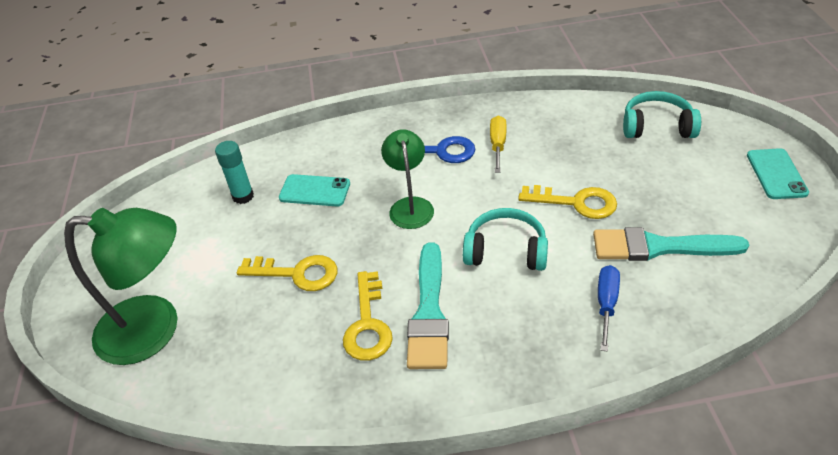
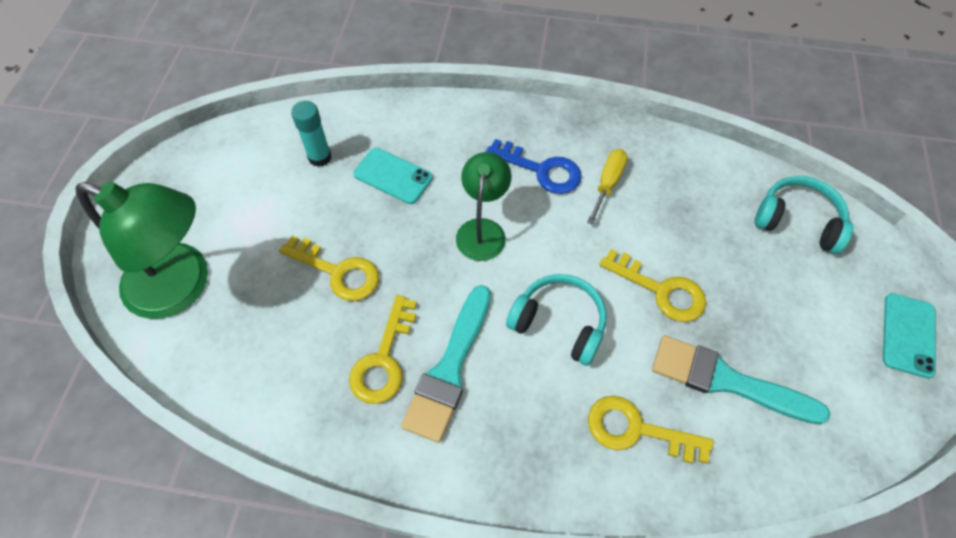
camera: 15 degrees right, 15 degrees up
blue screwdriver [598,265,620,352] -> yellow key [588,396,713,464]

